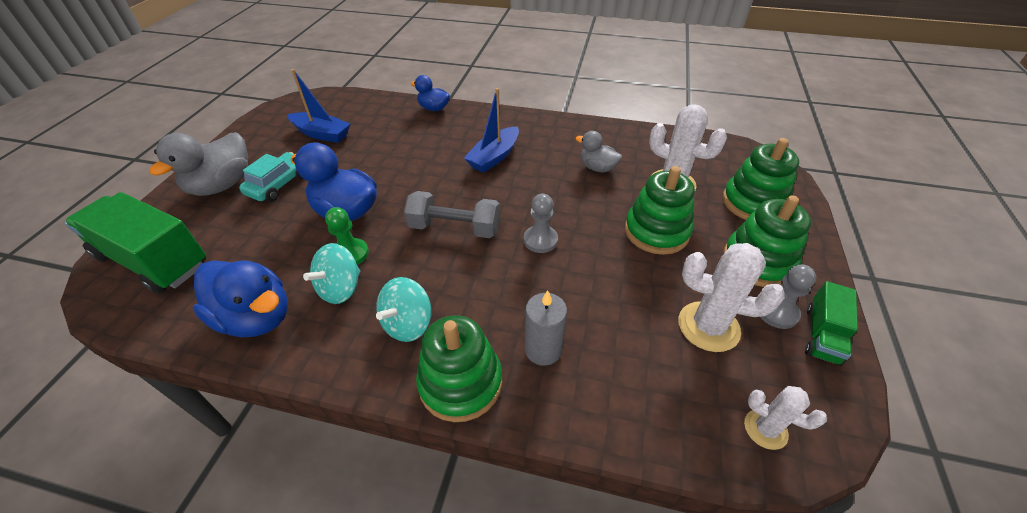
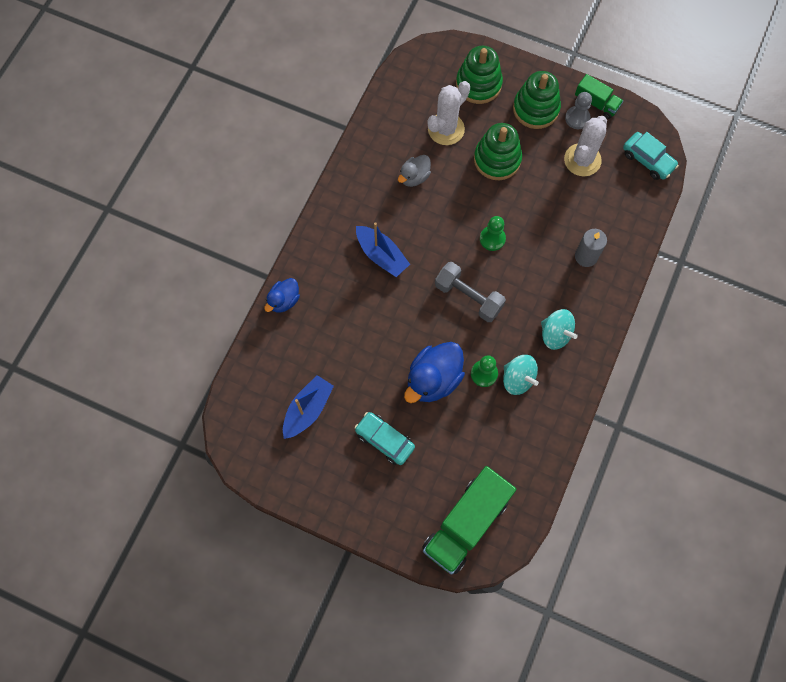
camera: 80 degrees left, 25 degrees up
grey duck [149,132,248,196] -> none
blue duck [193,260,288,337] -> none
grey dumbbell [404,191,500,238] -> grey dumbbell turned 75 degrees counterclockwise [435,262,506,322]
green stacking toy [416,315,502,422] -> none
grey pawn [524,194,558,253] -> green pawn [480,216,506,251]
white cactus [744,386,827,450] -> turquoise car [623,132,679,180]

